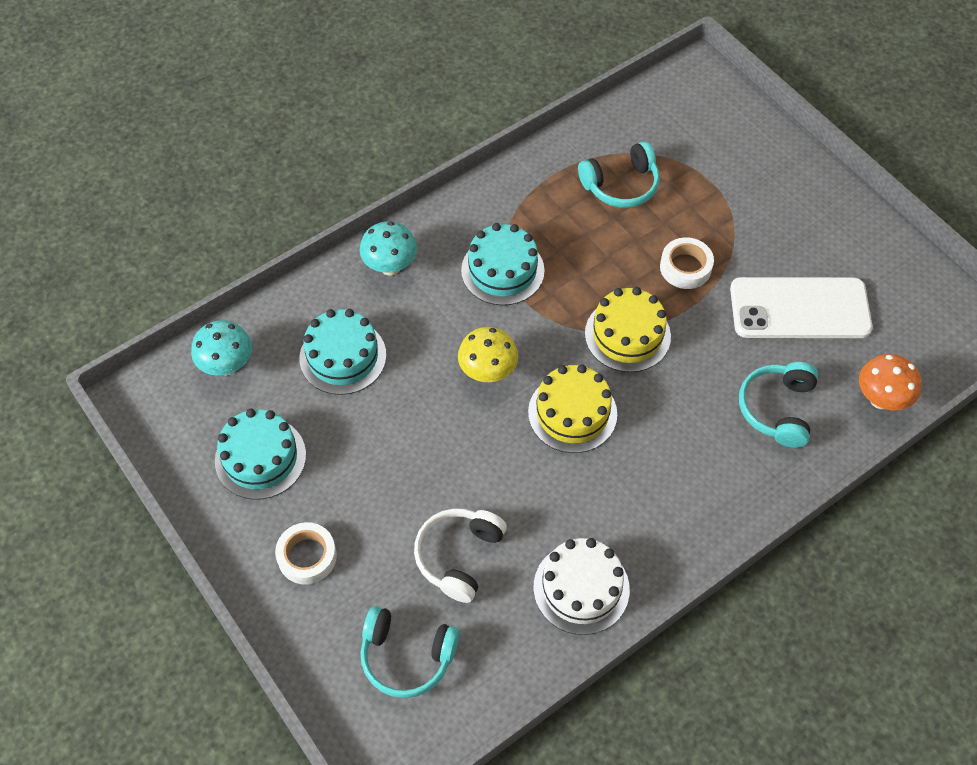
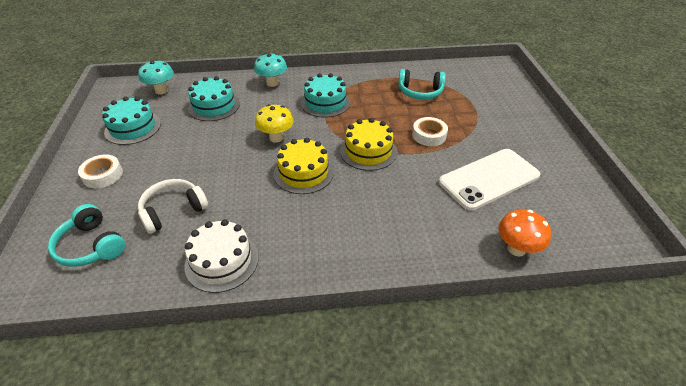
camera: 30 degrees right, 15 degrees down
white phone [730,277,873,338] -> white phone turned 60 degrees counterclockwise [439,149,540,211]
turquoise headphones [739,362,818,448] -> none

